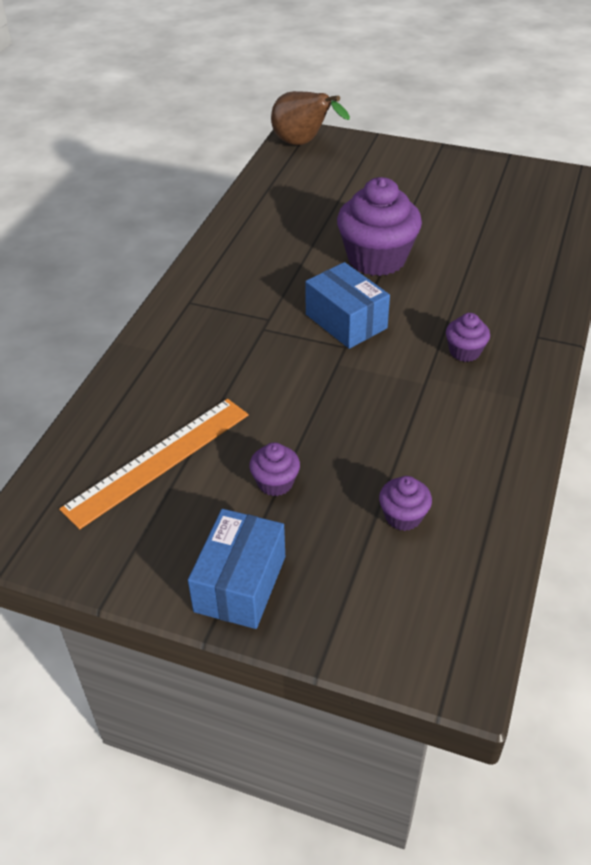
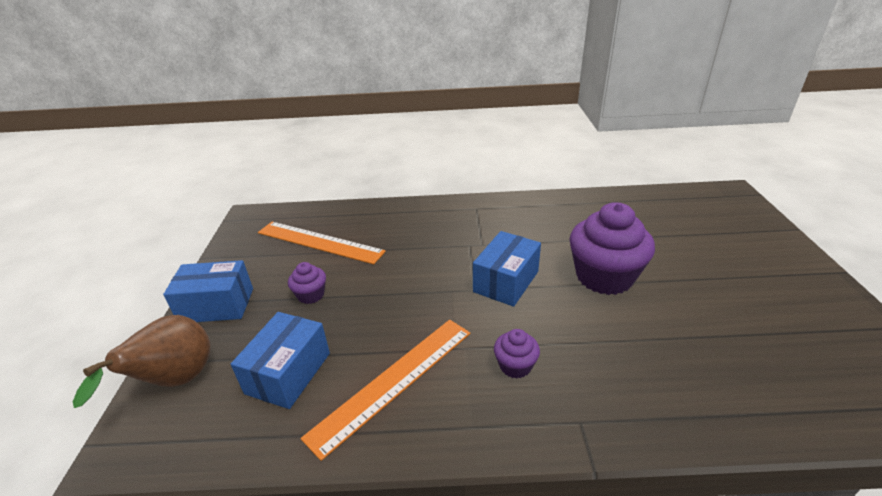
camera: 70 degrees right, 10 degrees down
brown pear [271,91,350,145] -> brown pear moved to [73,315,210,408]
purple cupcake [379,476,432,531] -> blue box [231,312,330,409]
none -> orange ruler [301,320,471,461]

